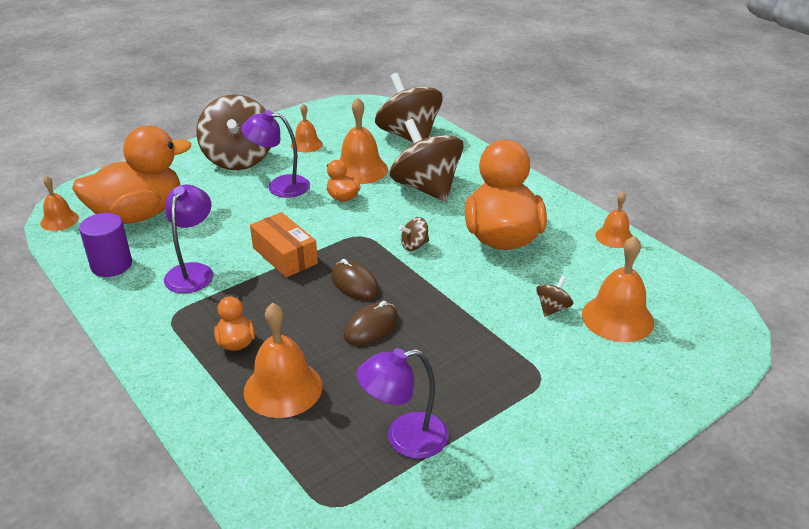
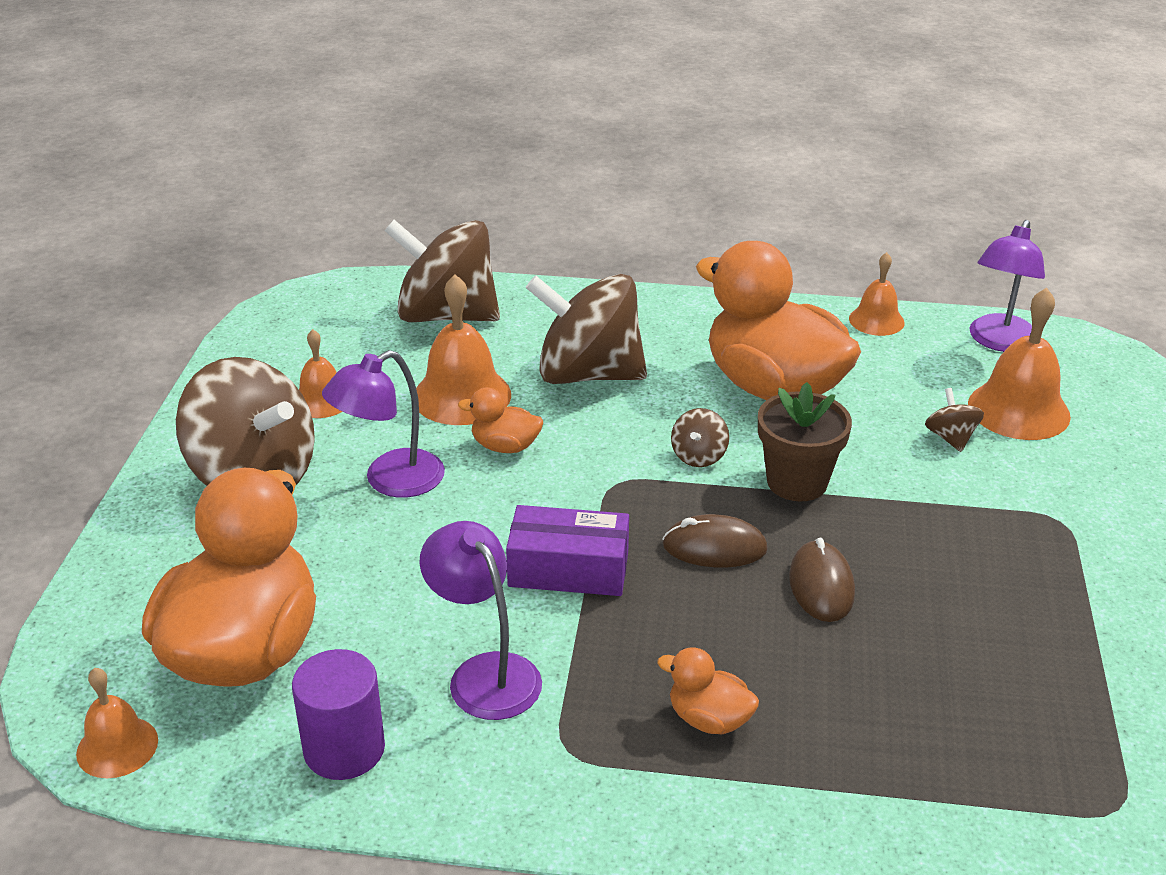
camera: 45 degrees left, 0 degrees up
orange bell [244,303,322,418] -> none
orange box [250,212,318,278] -> purple box [506,505,629,596]
purple lamp [356,348,449,459] -> purple lamp moved to [969,220,1045,352]
none -> brown flower pot [758,382,852,501]

